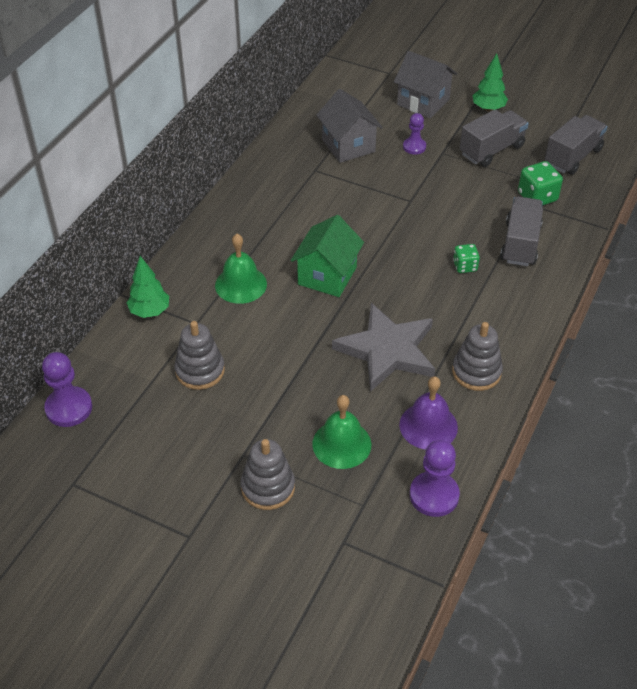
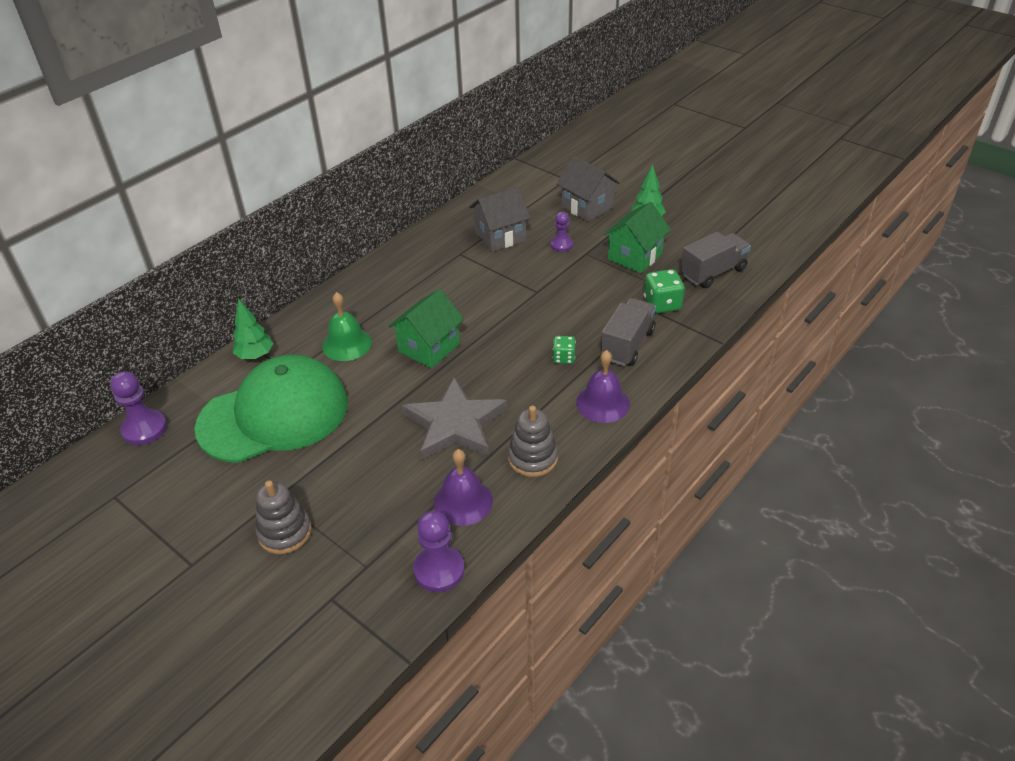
camera: 15 degrees right, 5 degrees down
grey stacking toy [174,321,225,390] -> green cap [194,354,348,463]
green bell [312,395,371,469] -> none
grey house [316,89,383,163] -> grey house turned 75 degrees clockwise [469,187,531,252]
grey truck [460,109,529,167] -> green house [603,202,671,273]
none -> purple bell [576,350,630,423]

